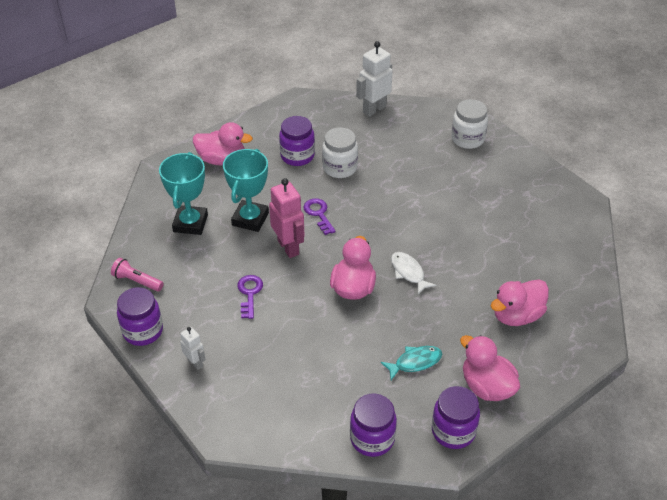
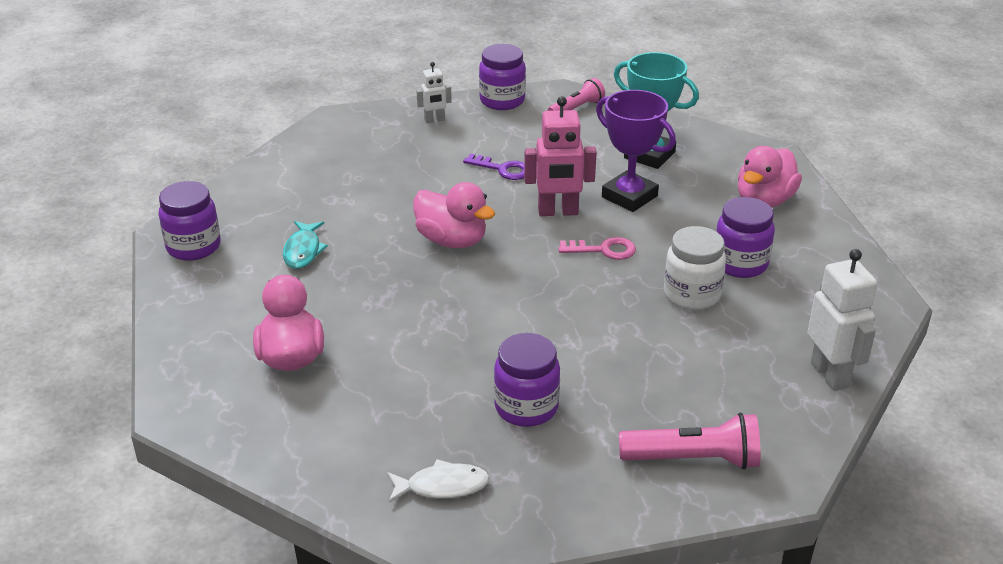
camera: 115 degrees right, 10 degrees down
turquoise trophy [223,149,269,232] -> purple trophy [596,90,676,212]
purple key [304,198,336,235] -> pink key [558,237,636,260]
purple jar [350,394,397,457] -> purple jar moved to [494,333,560,427]
white fish [391,252,436,295] -> white fish moved to [387,459,490,503]
white jar [451,99,488,149] -> pink flashlight [619,413,761,470]
pink duck [460,335,520,401] -> none

